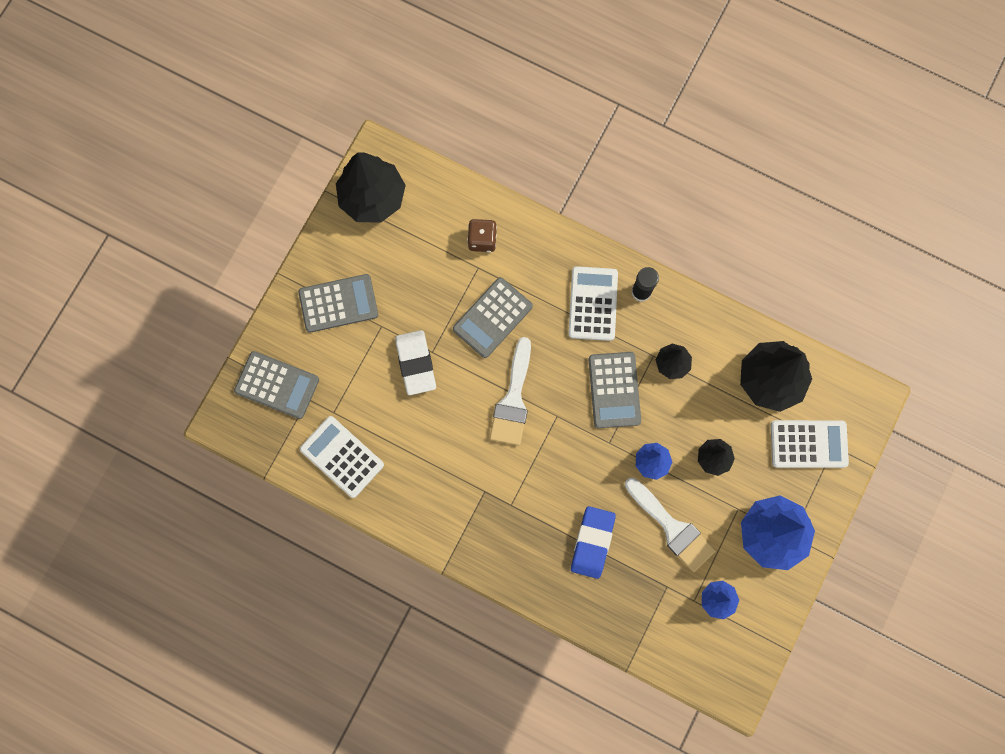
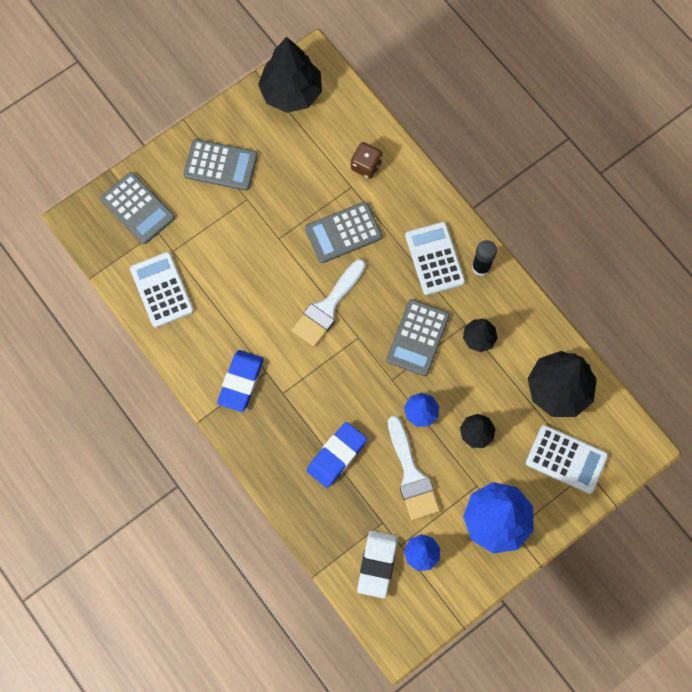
camera: 25 degrees right, 5 degrees down
white eraser [395,330,436,395] -> white eraser moved to [357,530,398,598]
white calculator [568,266,618,341] -> white calculator turned 45 degrees counterclockwise [405,222,465,295]
none -> blue eraser [217,350,264,412]

